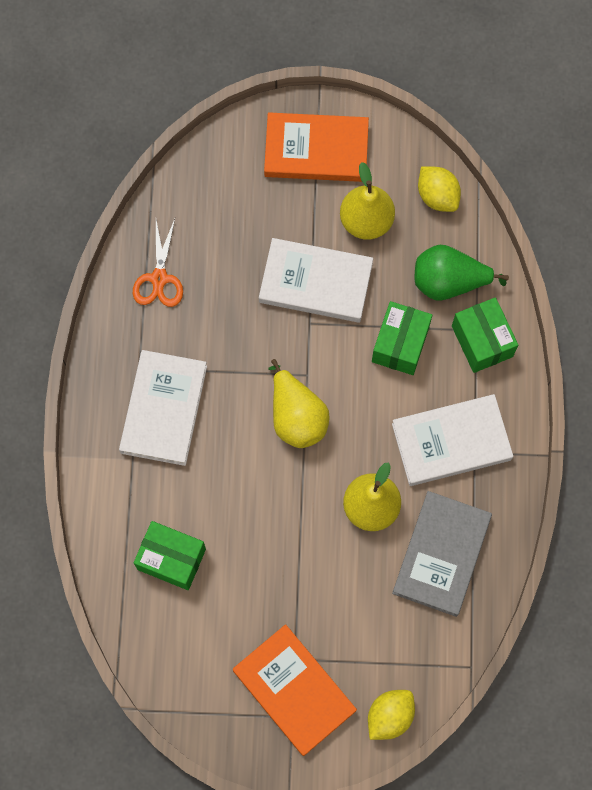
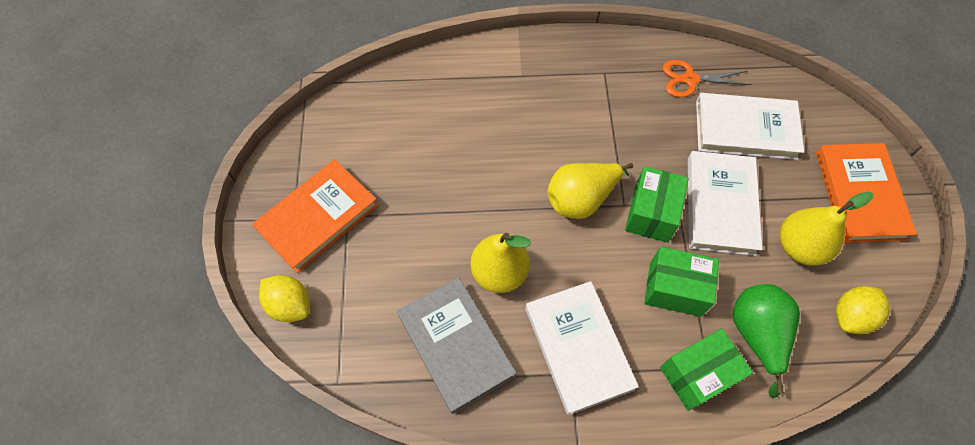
camera: 85 degrees right, 10 degrees down
white book [119,350,207,466] -> white book moved to [696,93,804,160]
green box [134,521,206,590] -> green box moved to [625,166,688,242]
grey book [392,491,492,617] -> grey book turned 45 degrees clockwise [397,277,516,414]

